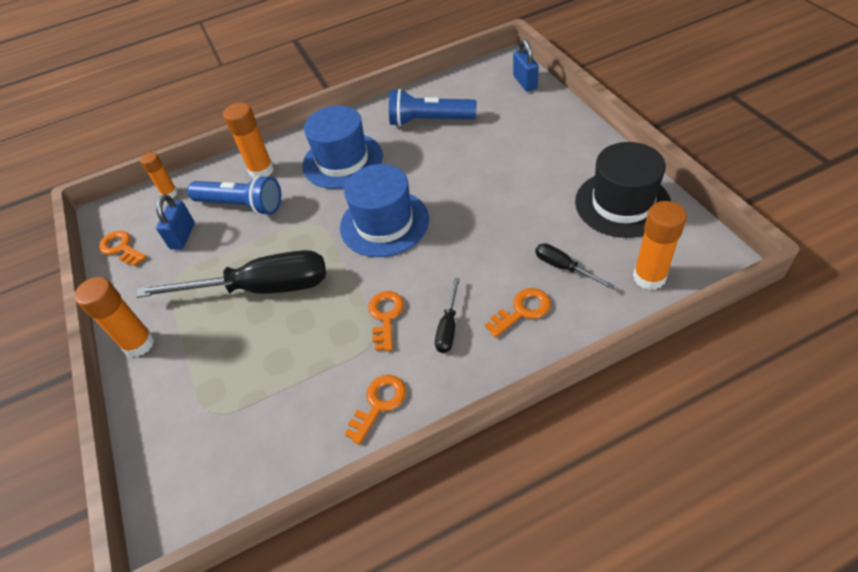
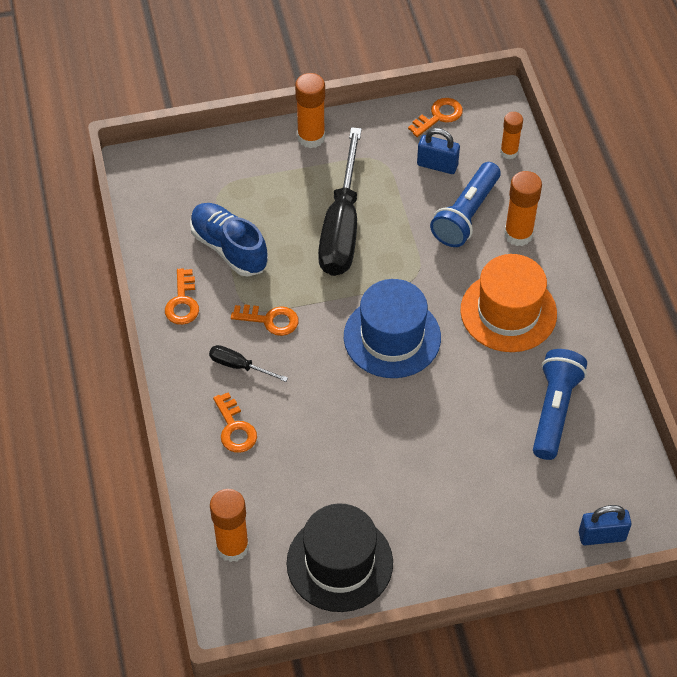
camera: 95 degrees right, 5 degrees up
blue hat [302,106,383,189] -> orange hat [460,254,557,352]
orange key [345,375,406,445] -> orange key turned 45 degrees clockwise [165,268,199,325]
black screwdriver [536,243,614,289] -> none
none -> blue shoe [190,203,268,277]

